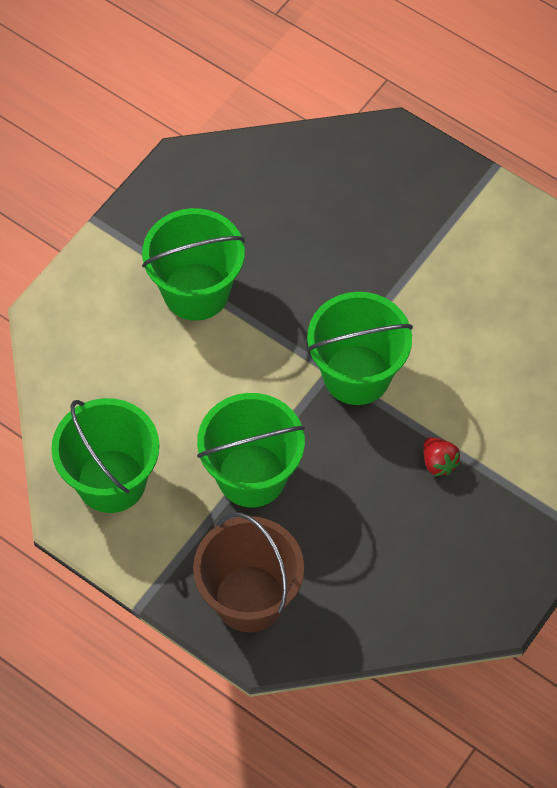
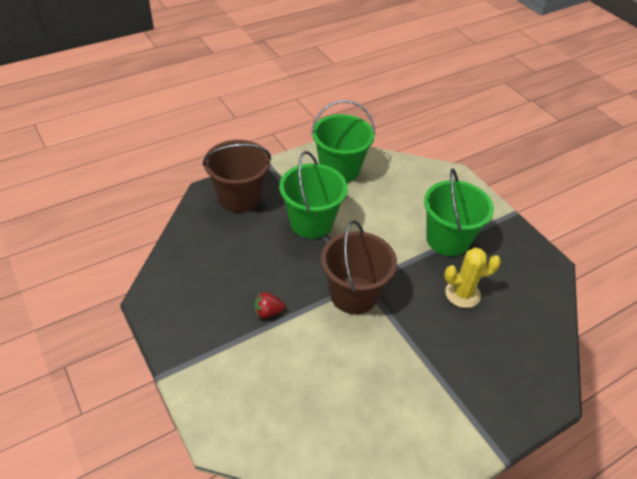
camera: 110 degrees right, 15 degrees down
green bucket [307,292,413,405] -> brown bucket [321,220,397,314]
none -> yellow cactus [444,248,501,308]

